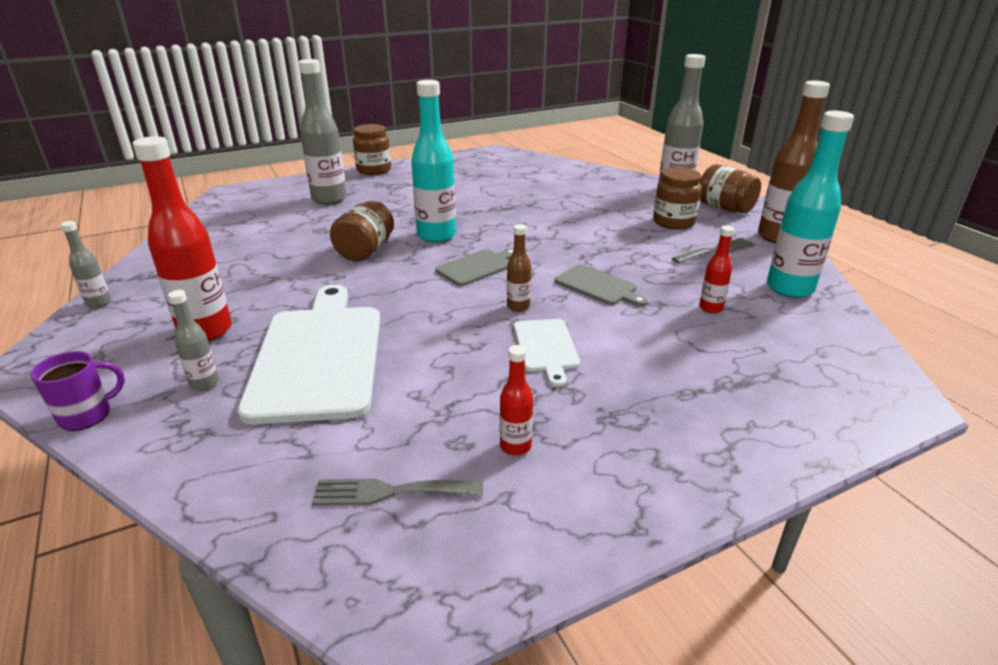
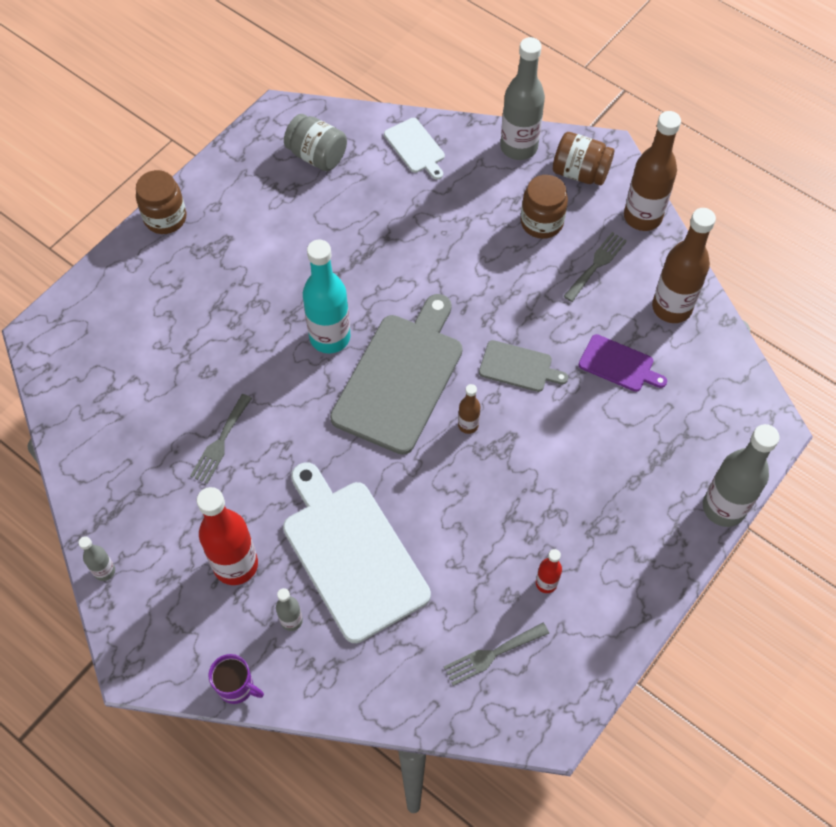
camera: 25 degrees left, 30 degrees up
purple mug [30,351,125,431] -> purple mug turned 90 degrees clockwise [208,654,264,704]
grey bottle [298,59,347,205] -> grey bottle moved to [703,424,780,527]
brown jar [330,201,394,261] -> none
grey cutting board [435,249,514,286] -> grey cutting board [330,294,463,455], size x2.06
white cutting board [514,319,580,387] -> white cutting board moved to [384,118,445,180]
red bottle [699,226,734,314] -> purple cutting board [579,334,667,392]
turquoise bottle [767,111,854,298] -> brown bottle [652,208,716,323]
none -> grey fork [190,394,252,484]
none -> grey jar [284,114,347,171]

